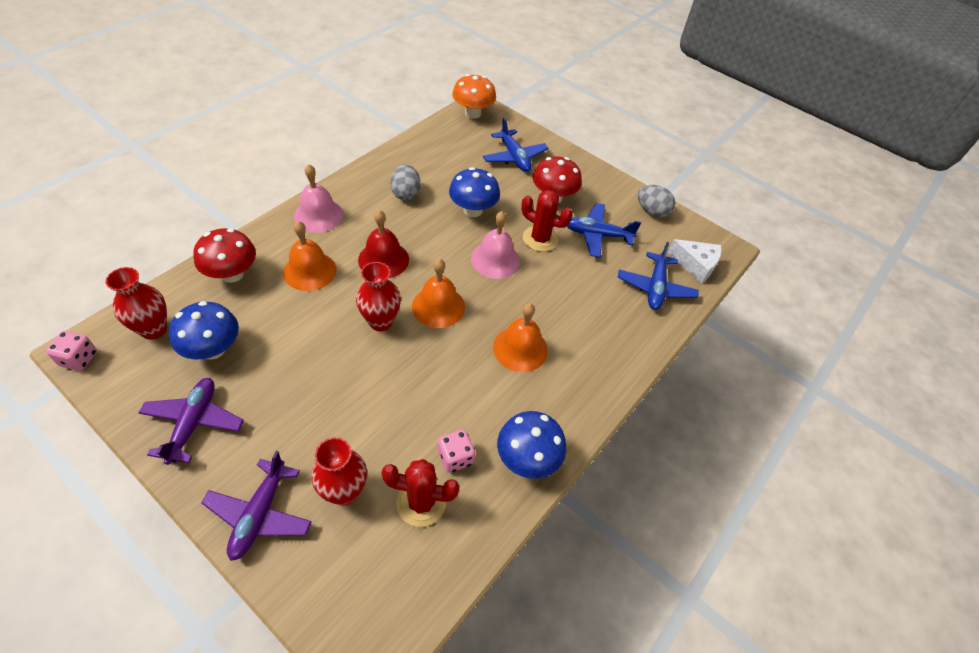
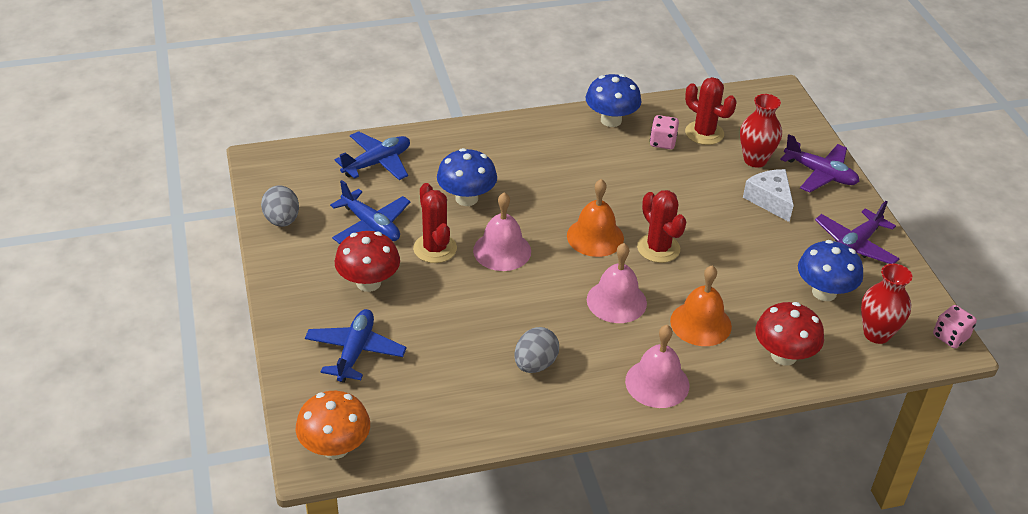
camera: 140 degrees left, 10 degrees down
purple plane [201,451,312,561] -> purple plane turned 75 degrees clockwise [780,134,860,193]
red vase [356,262,401,331] -> red cactus [637,190,686,263]
red bell [358,210,409,278] -> pink bell [587,243,647,323]
blue mushroom [449,167,500,217] -> blue mushroom moved to [437,148,497,206]
orange bell [493,303,548,372] -> none
white cheese [667,239,722,284] -> white cheese moved to [743,169,794,222]

